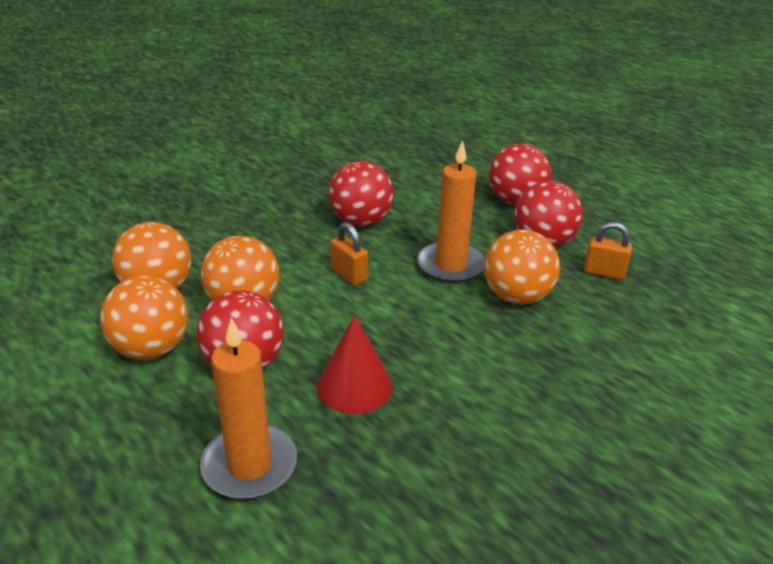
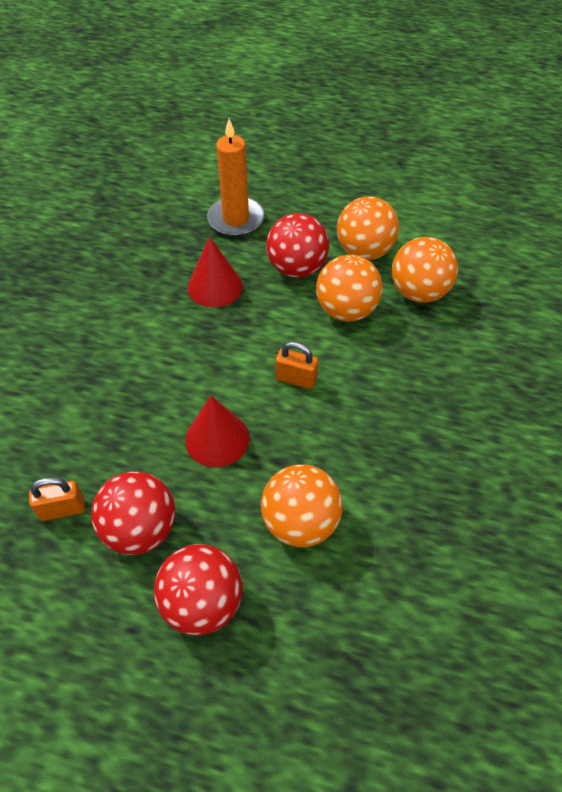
camera: 150 degrees right, 20 degrees up
red ball [329,161,394,227] -> none
orange candle [417,140,485,283] -> red cone [185,396,250,467]
orange ball [484,230,560,305] -> orange ball moved to [261,464,343,547]

